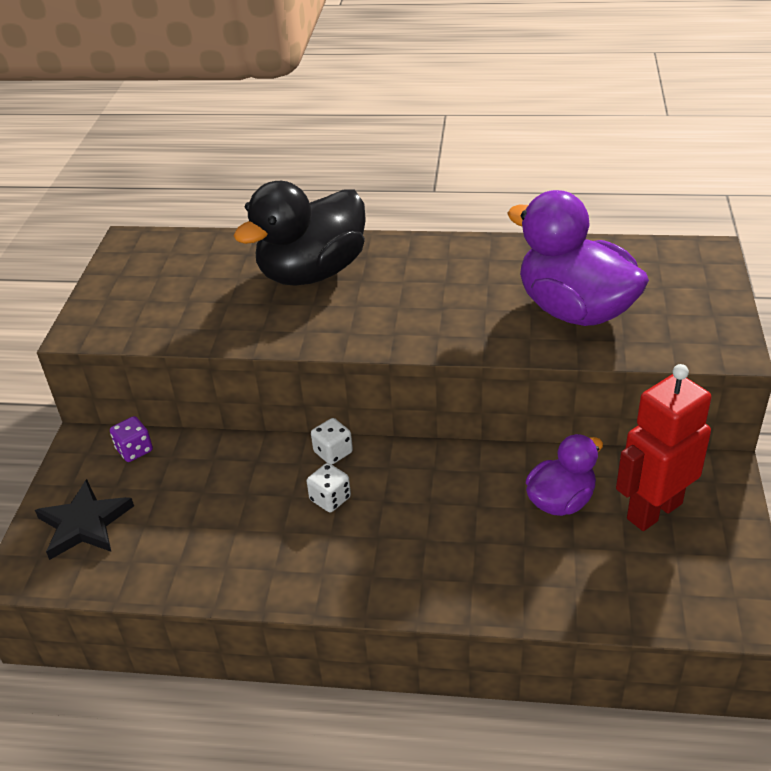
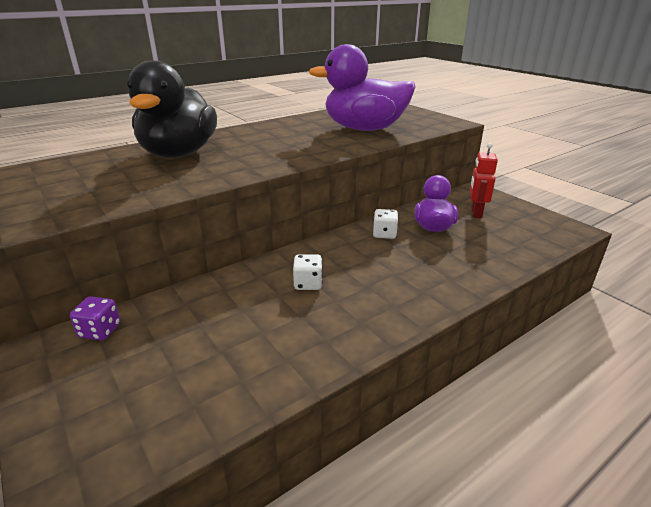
camera: 45 degrees left, 10 degrees down
black star [35,479,134,560] -> none
white dice [311,418,353,464] -> white dice moved to [373,209,398,239]
red robot [616,364,711,531] -> red robot [470,143,498,218], size x0.60

